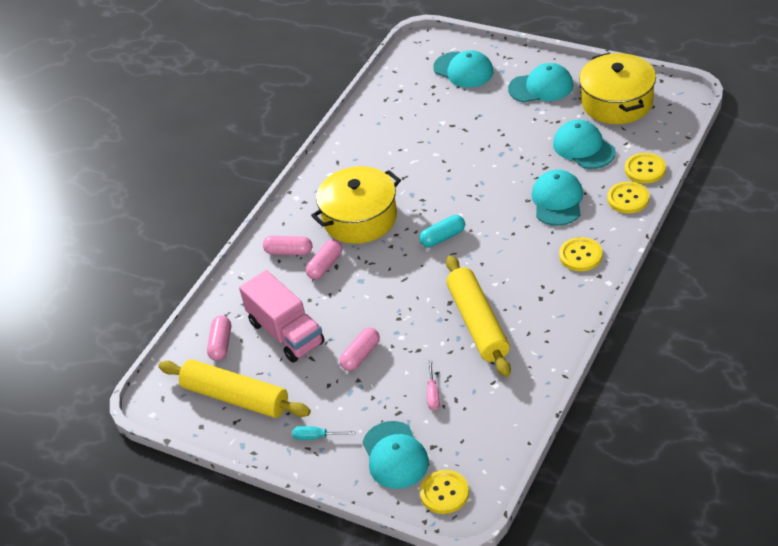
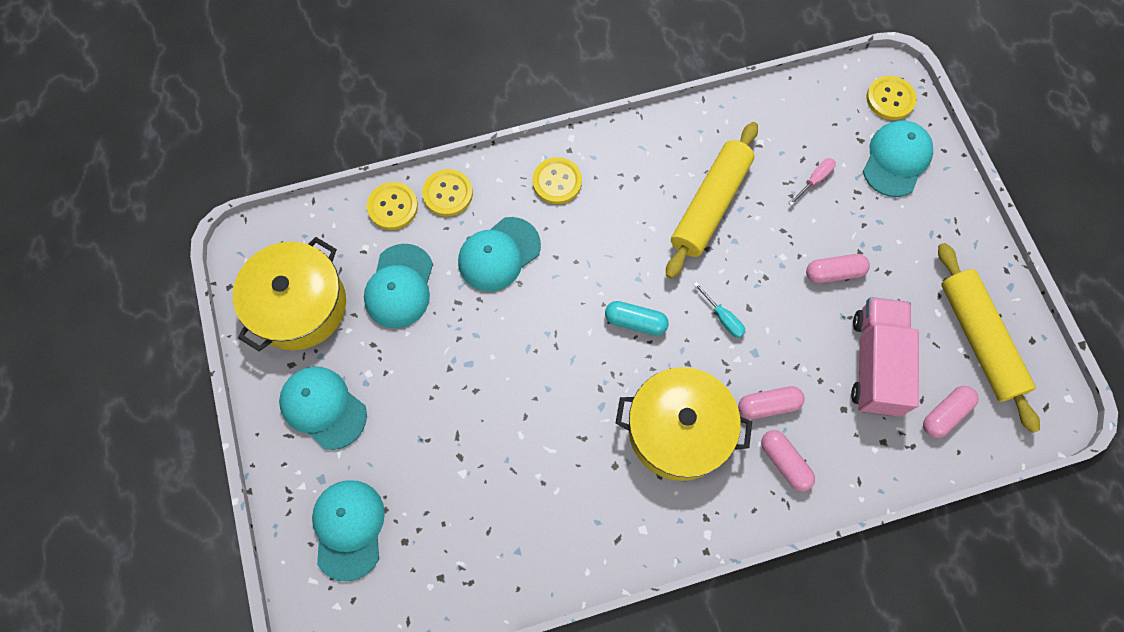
camera: 140 degrees left, 25 degrees up
turquoise screwdriver [292,426,355,440] -> turquoise screwdriver moved to [693,282,745,338]

